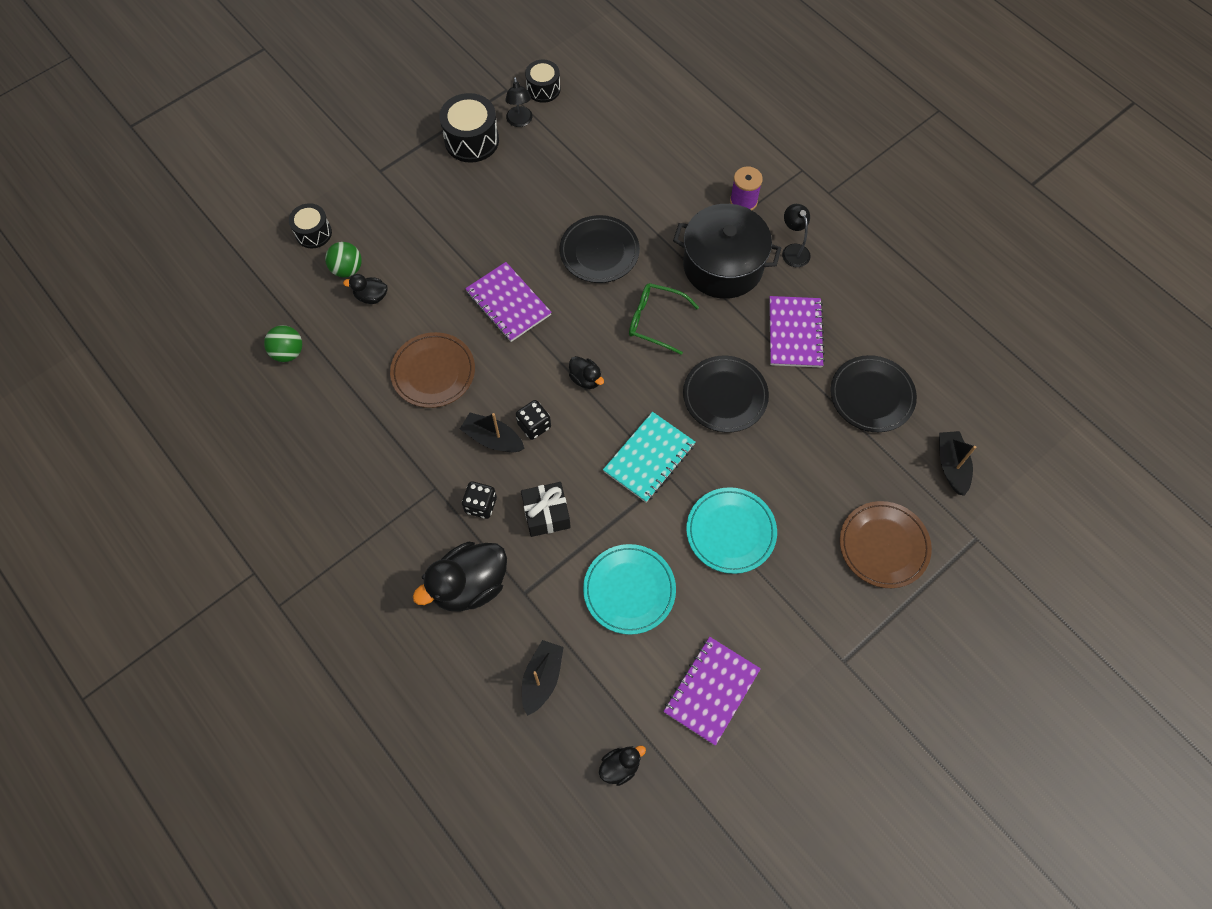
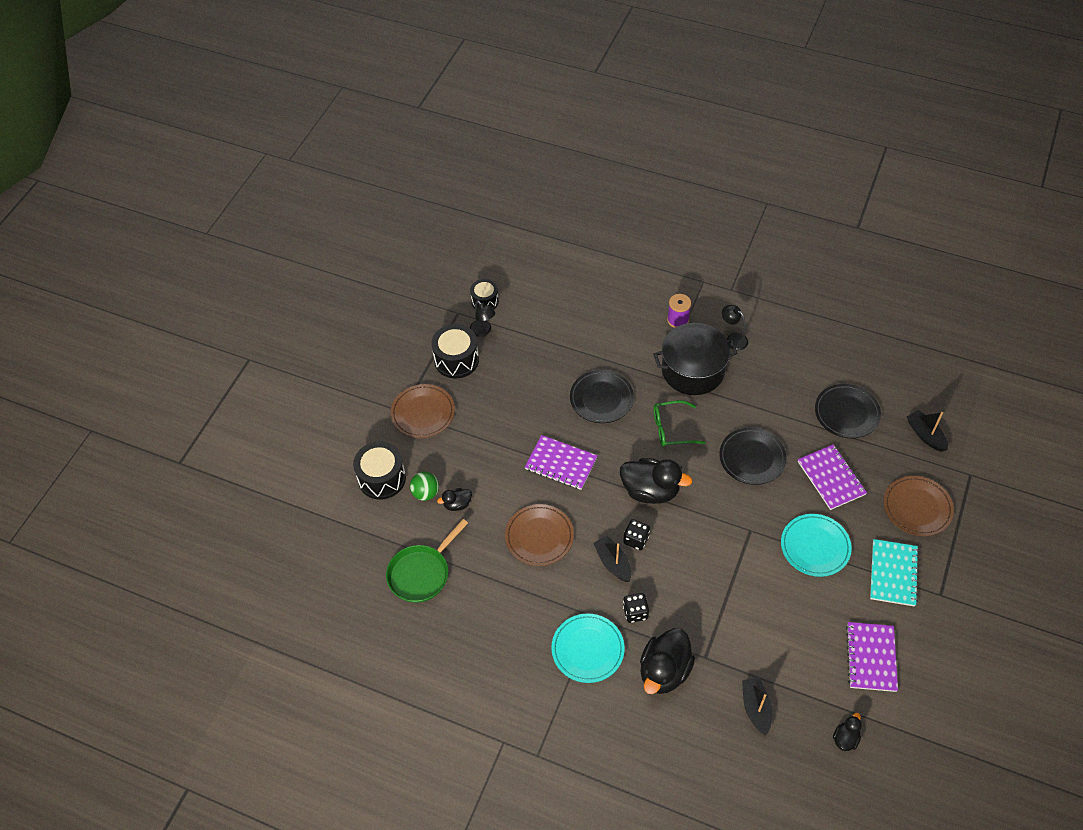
camera: 25 degrees left, 10 degrees down
green ball [264,325,302,362] -> green pan [386,519,468,603]
black drum [289,203,332,248] -> black drum [353,442,406,500], size x1.57
black boat [460,413,525,452] -> black boat turned 60 degrees clockwise [594,535,631,582]
black gift [521,482,571,537] -> none
black duck [569,356,604,389] -> black duck [620,458,692,504], size x2.04
turquoise plate [583,544,676,635] -> turquoise plate moved to [551,613,625,683]
turquoise notebook [603,412,696,502] -> turquoise notebook moved to [870,539,919,606]
purple notebook [769,296,825,368] -> purple notebook moved to [798,444,867,510]
none -> brown plate [391,384,455,438]

